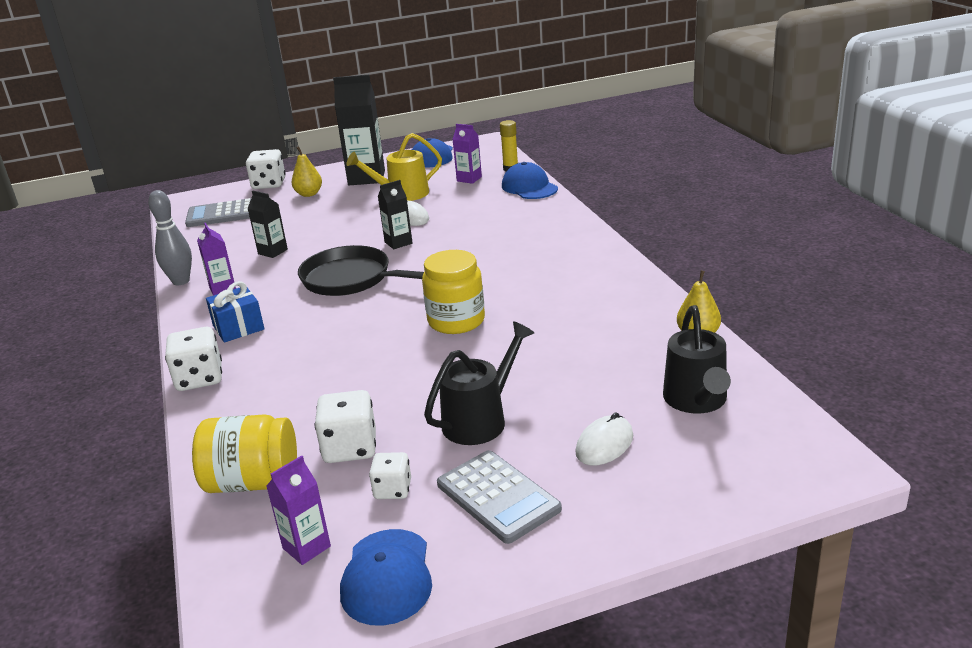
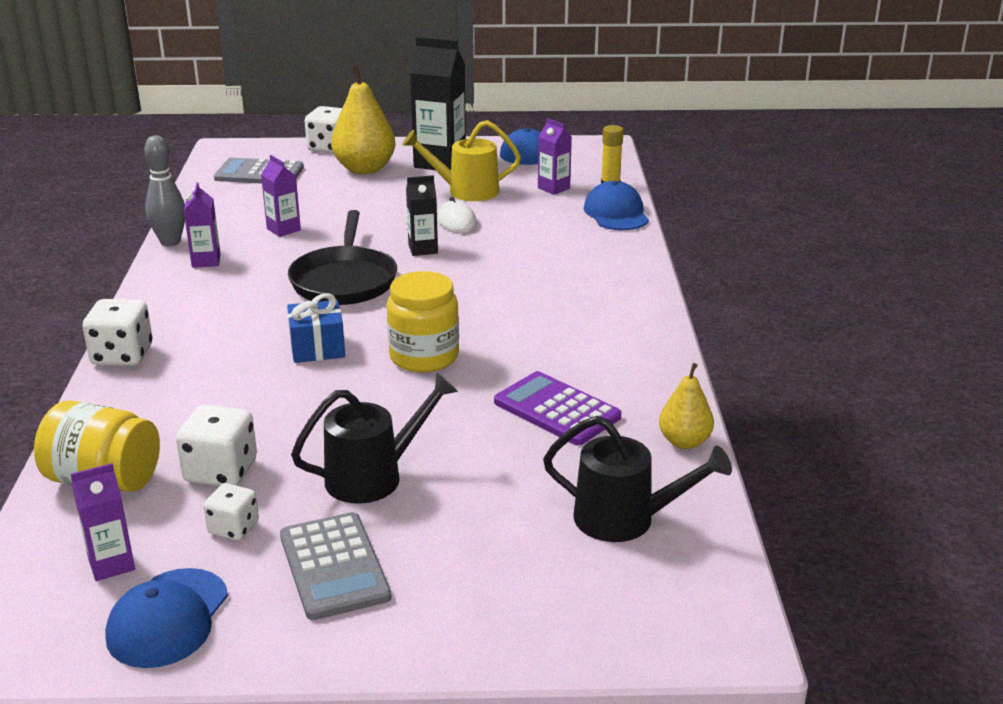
camera: 15 degrees right, 0 degrees up
blue gift [206,281,264,343] -> blue gift moved to [287,294,345,363]
black carton [247,191,288,258] -> purple carton [261,155,301,237]
yellow pear [292,146,322,197] -> yellow pear [331,65,395,174], size x1.76
black pan [298,245,424,296] -> black pan turned 135 degrees counterclockwise [288,210,397,305]
white mouse [575,412,633,465] -> none
black watering can [663,305,731,413] -> black watering can turned 90 degrees counterclockwise [543,416,732,542]
none -> purple calculator [494,371,621,445]

